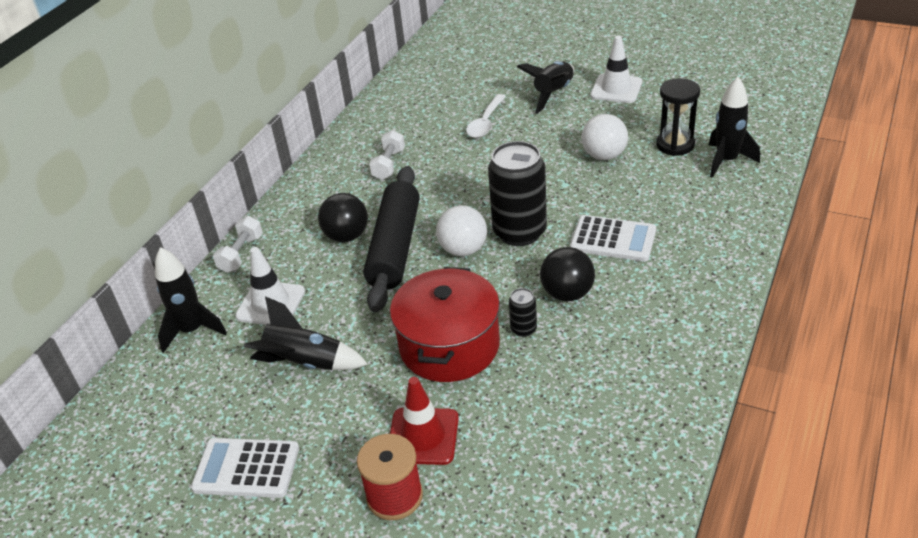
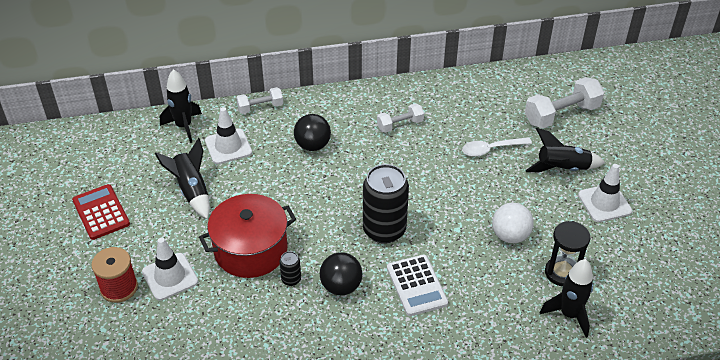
camera: 50 degrees right, 5 degrees up
white calculator [191,438,299,498] -> red calculator [72,184,130,240]
black rolling pin [363,166,420,313] -> none
red traffic cone [390,377,459,465] -> white traffic cone [142,238,198,301]
white ball [436,205,487,256] -> none
none -> white dumbbell [525,77,604,128]

